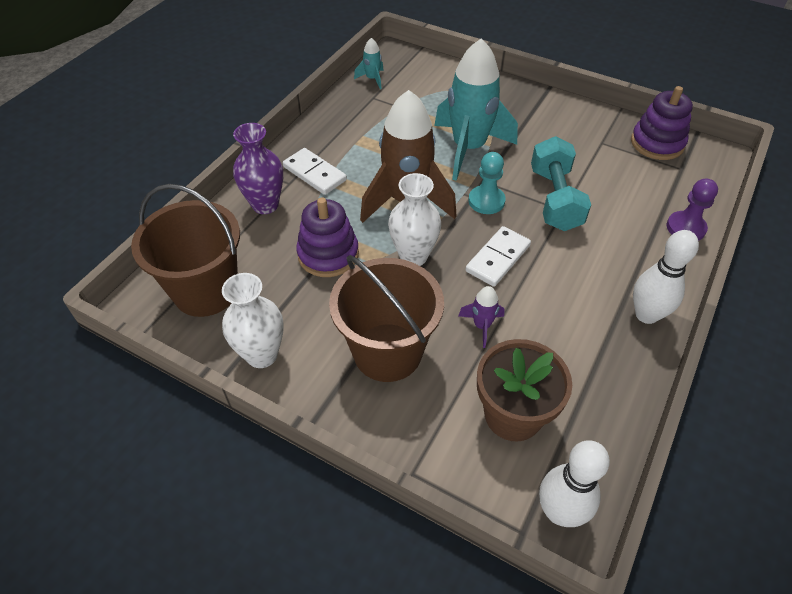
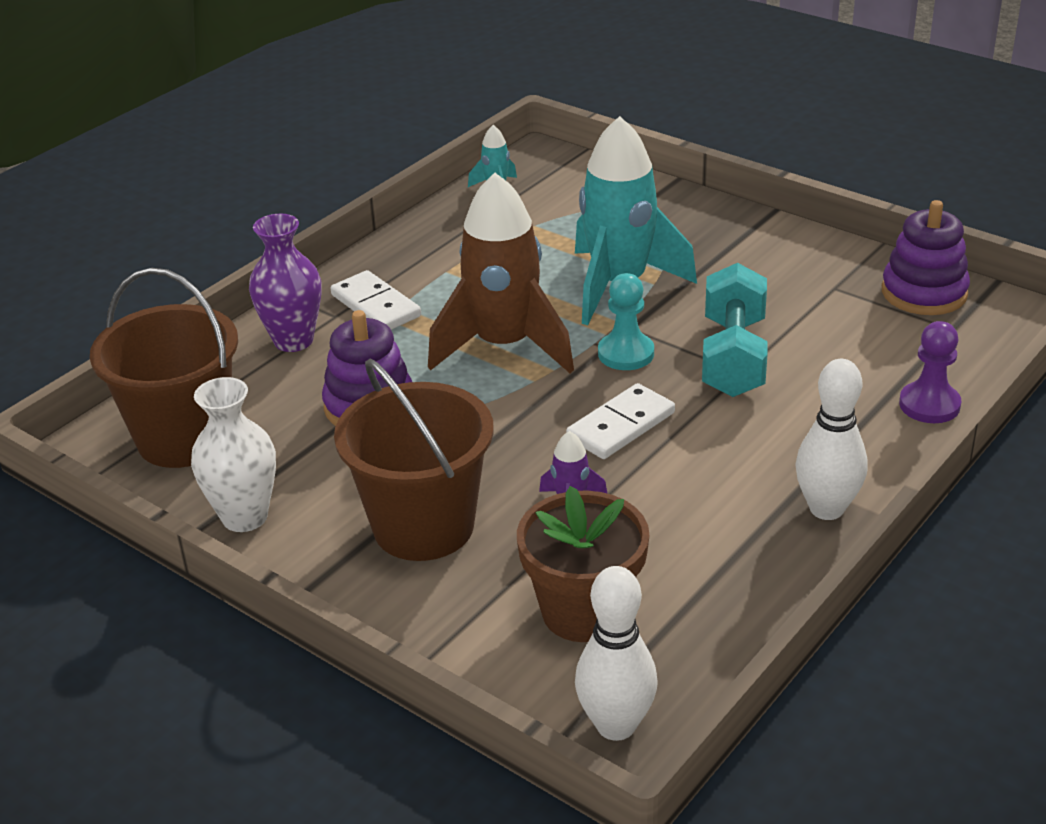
camera: 10 degrees right, 15 degrees down
white vase [388,173,441,266] -> none

